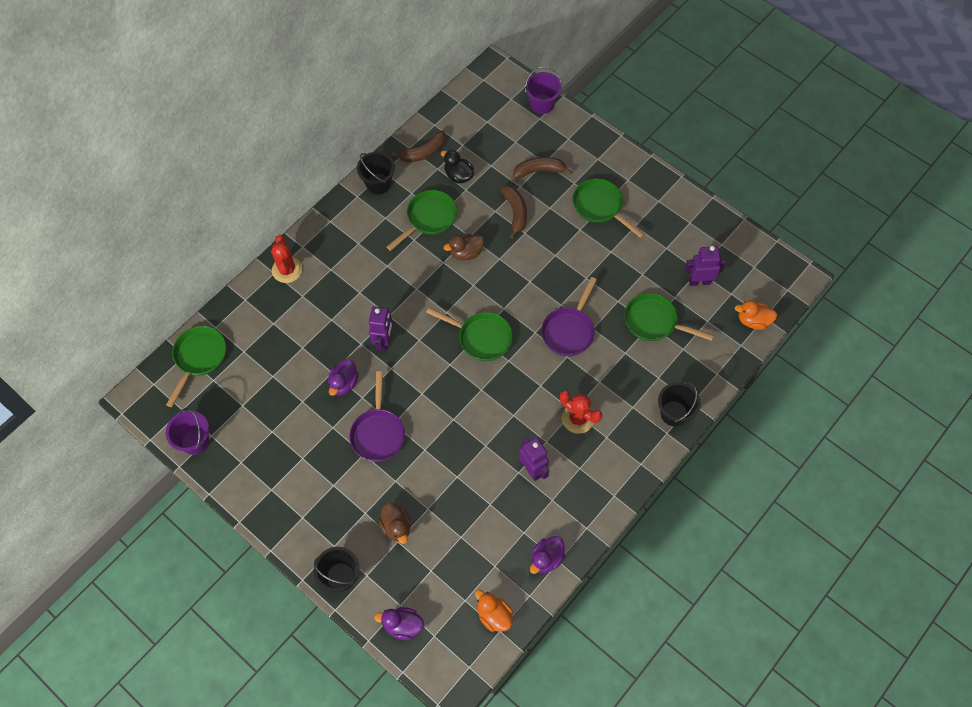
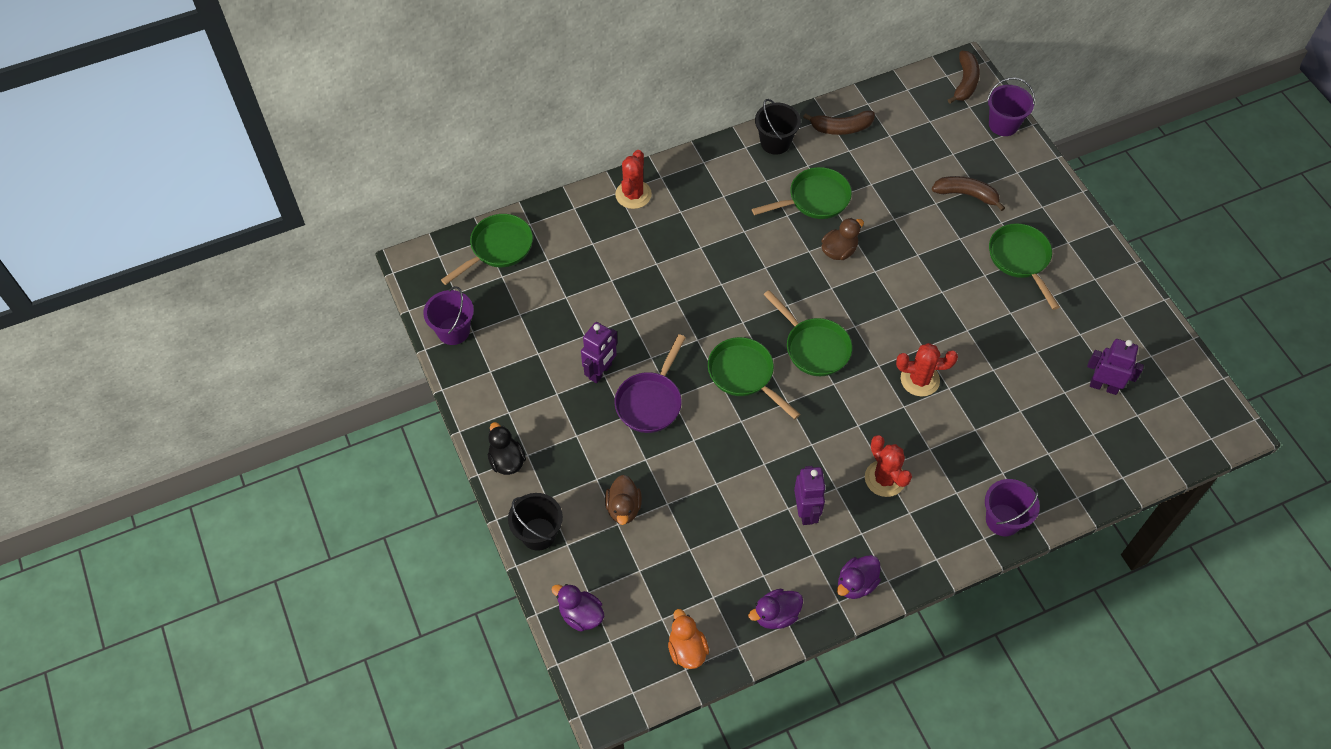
camera: 25 degrees right, 5 degrees down
purple duck [328,359,359,396] -> purple duck moved to [837,555,881,599]
purple robot [369,307,393,352] -> purple robot moved to [581,322,618,383]
black duck [441,150,474,184] -> black duck moved to [488,422,526,475]
brown duck [443,234,484,260] -> brown duck turned 135 degrees clockwise [821,218,864,260]
brown banana [501,186,527,239] -> brown banana moved to [948,51,980,104]
purple pan [541,277,597,356] -> red cactus [896,343,958,396]
green pan [625,293,714,341] -> green pan moved to [708,337,800,419]
black bucket [658,382,701,426] -> purple bucket [985,479,1040,536]
orange duck [735,300,777,330] -> none

